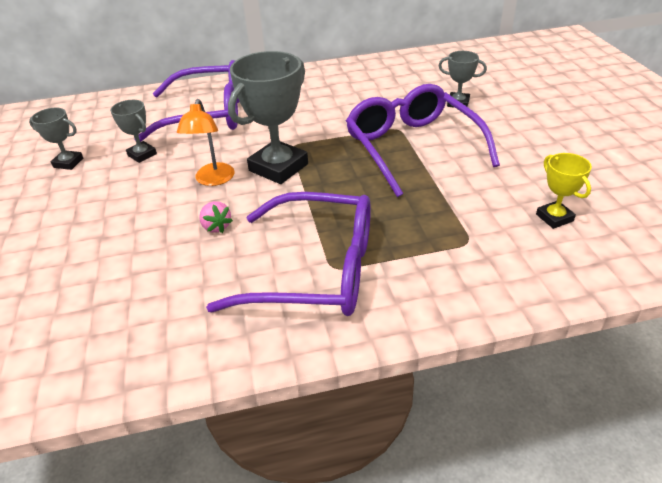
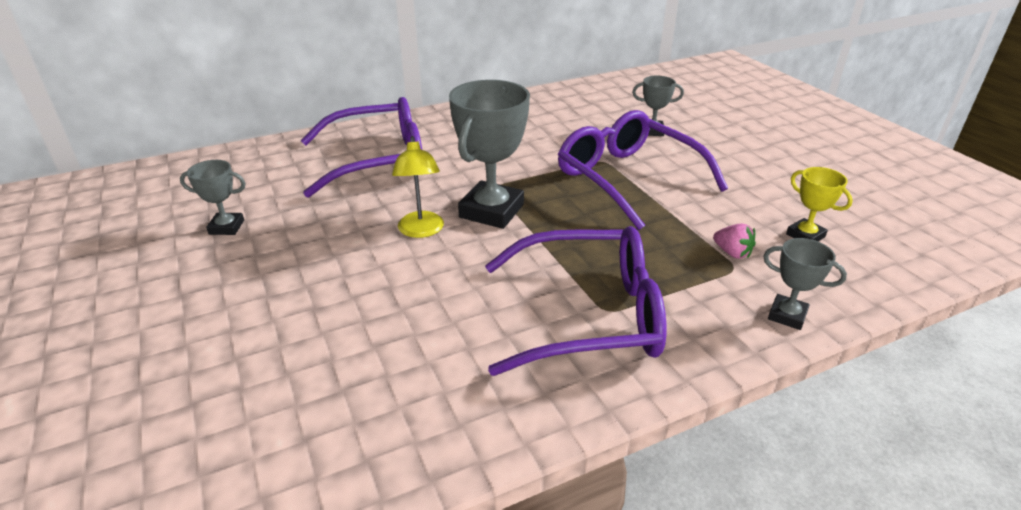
camera: 15 degrees left, 5 degrees down
grey trophy [110,100,157,163] -> grey trophy moved to [763,238,847,330]
orange lamp [177,99,235,186] -> yellow lamp [392,136,444,238]
pink strawberry [199,201,233,233] -> pink strawberry moved to [713,224,756,259]

